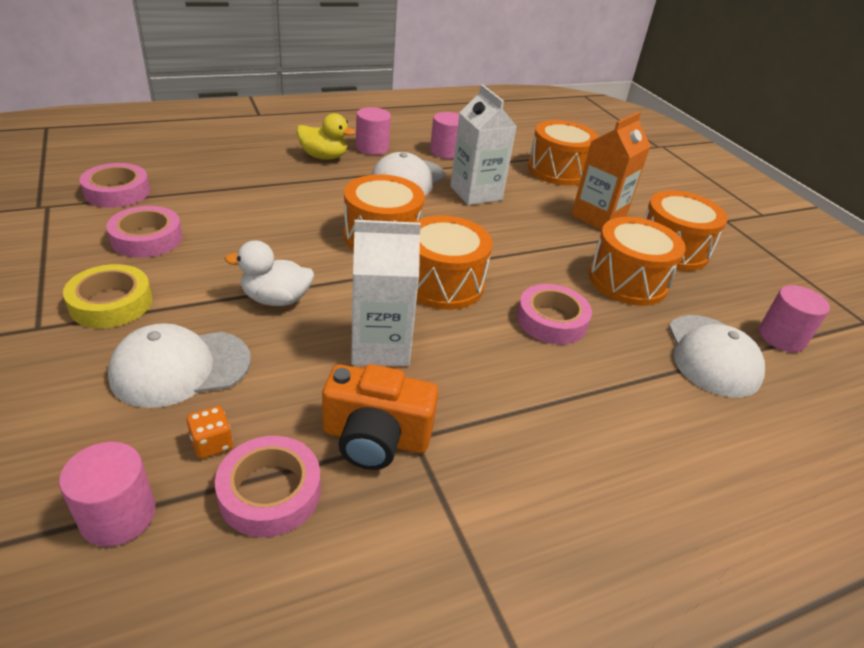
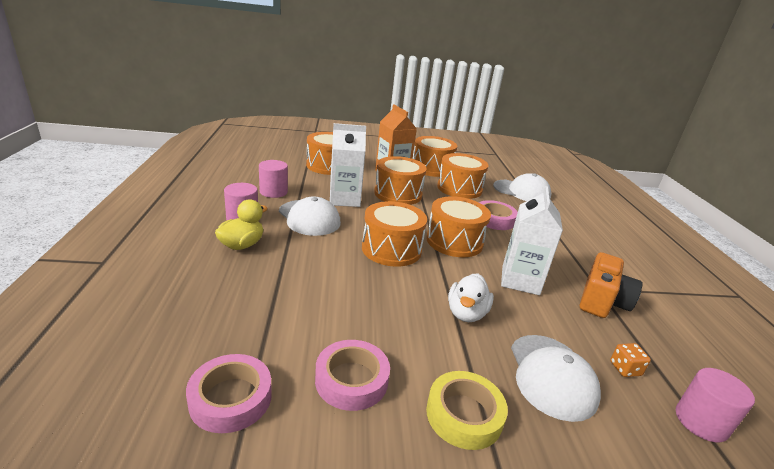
camera: 70 degrees left, 10 degrees down
pink tape [215,436,321,537] -> none
pink cylinder [759,285,830,352] -> none
none -> orange drum [374,156,427,205]

